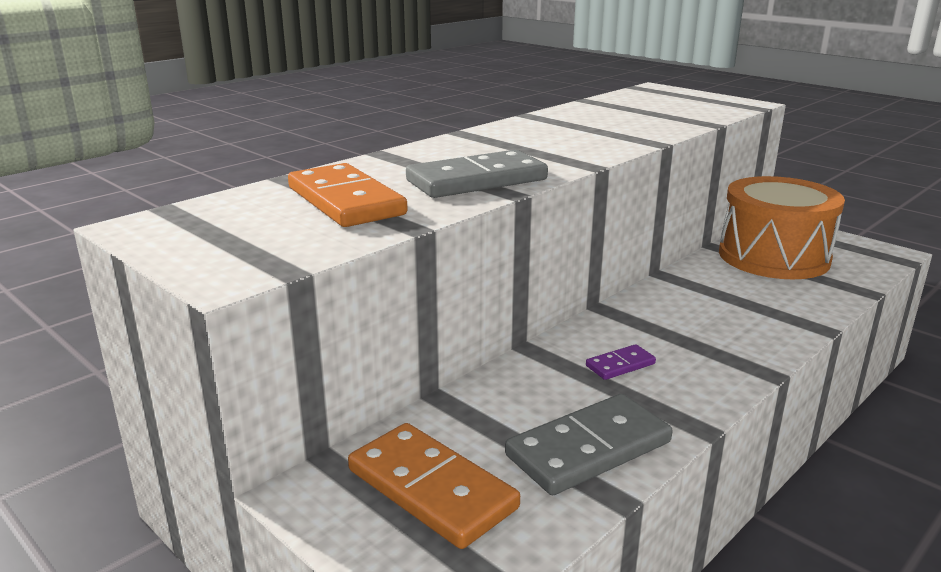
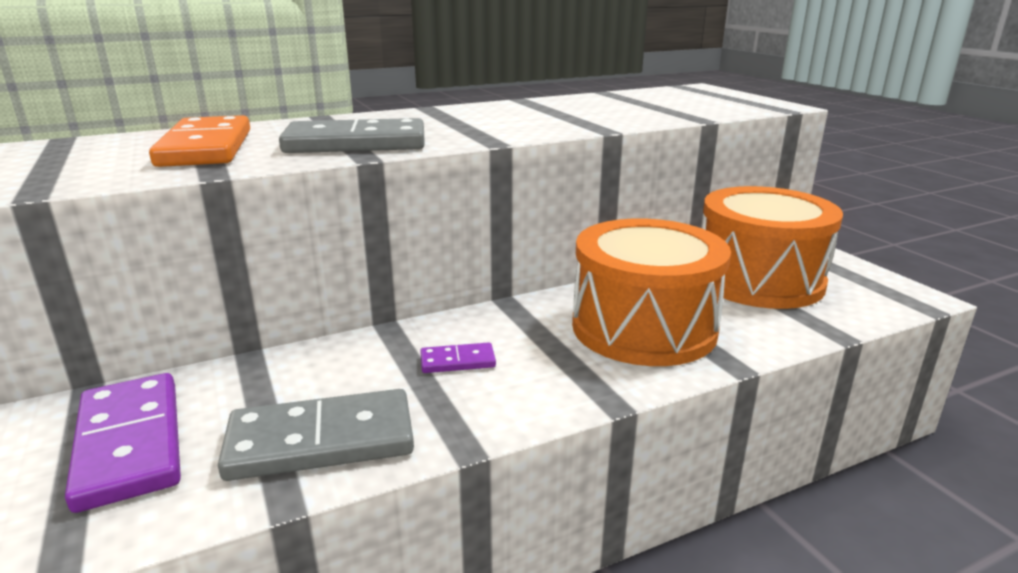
camera: 20 degrees right, 0 degrees up
orange domino [348,423,520,549] -> purple domino [65,373,181,513]
none -> orange drum [572,219,731,366]

